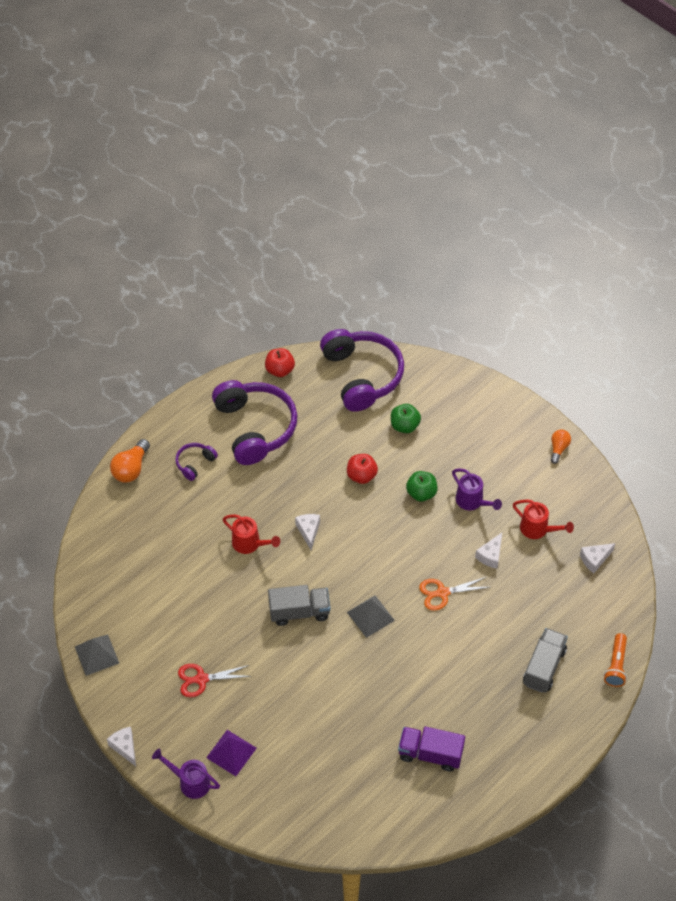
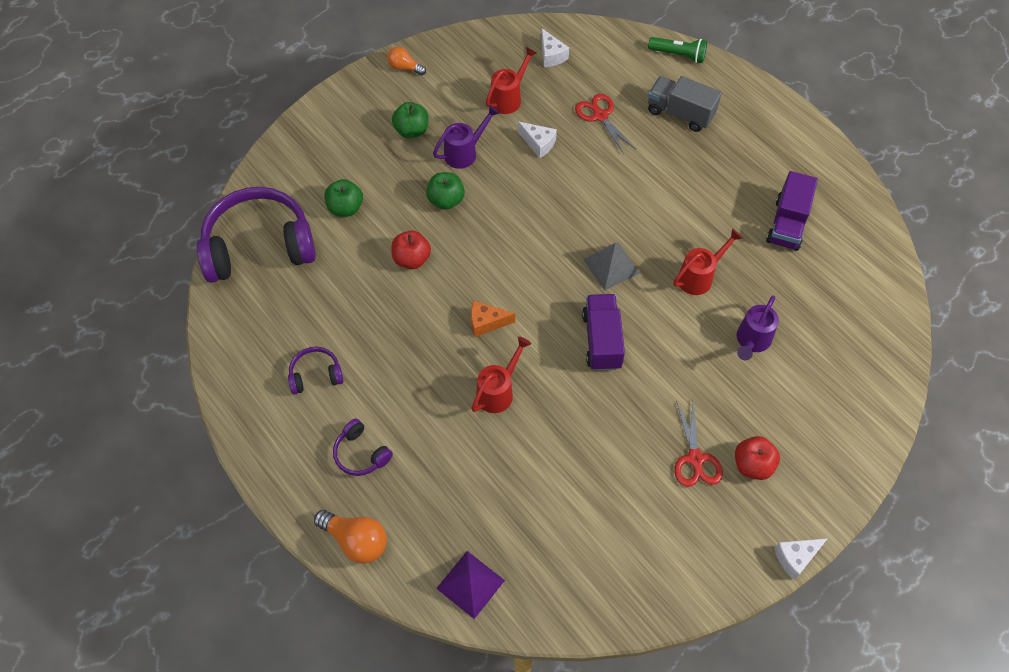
camera: 85 degrees left, 5 degrees up
grey pyramid [75,634,119,676] -> none
purple watering can [152,749,220,799] -> purple watering can moved to [737,295,779,360]
purple pyramid [206,730,257,776] -> purple pyramid moved to [436,551,505,619]
purple headphones [212,380,298,465] -> purple headphones [288,347,344,395], size x0.45
red apple [265,348,295,377] -> red apple moved to [735,436,780,480]
grey truck [268,585,331,626] -> purple truck [582,294,625,371]
white cheese [295,514,320,550] -> orange cheese [471,301,515,337]
orange scissors [419,577,490,611] -> none
orange flashlight [604,633,627,687] -> green flashlight [648,37,707,63]
none -> green apple [392,102,428,138]
none -> red scissors [575,94,635,154]
none -> red watering can [673,229,743,295]

